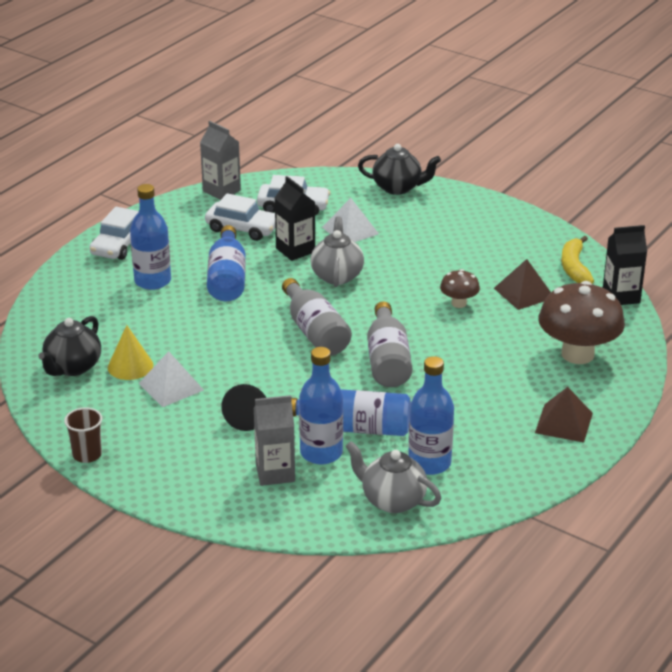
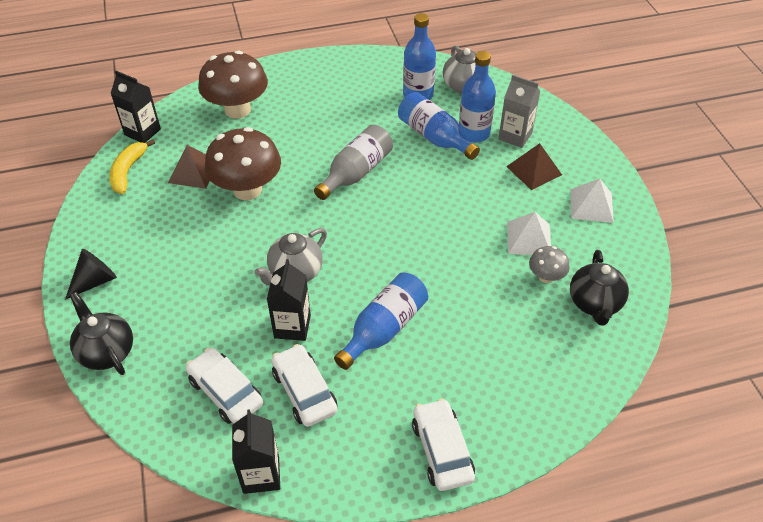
camera: 140 degrees left, 15 degrees up
black teapot [38,316,101,376] -> black teapot turned 120 degrees clockwise [570,250,629,326]
brown cup [64,407,102,463] -> none
white car [89,207,139,260] -> white car turned 75 degrees counterclockwise [412,399,475,491]
yellow cone [108,325,153,380] -> grey mushroom [529,246,570,283]
blue bottle [130,184,171,290] -> none
grey carton [200,121,241,200] -> black carton [232,409,280,494]
black cone [221,384,266,431] -> black cone moved to [65,249,117,300]
grey bottle [282,278,352,356] -> none
white pyramid [322,198,379,242] -> white pyramid moved to [571,178,614,223]
brown mushroom [440,269,480,308] -> brown mushroom [205,127,281,200], size x2.05
brown pyramid [535,387,593,442] -> brown pyramid moved to [506,143,562,190]
yellow banana [561,236,594,284] -> yellow banana turned 150 degrees clockwise [109,139,155,194]

